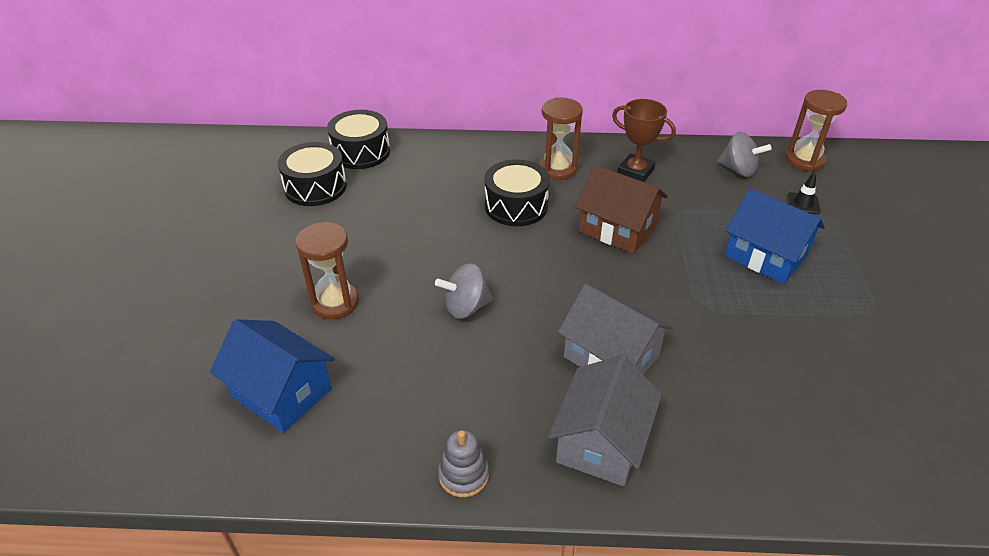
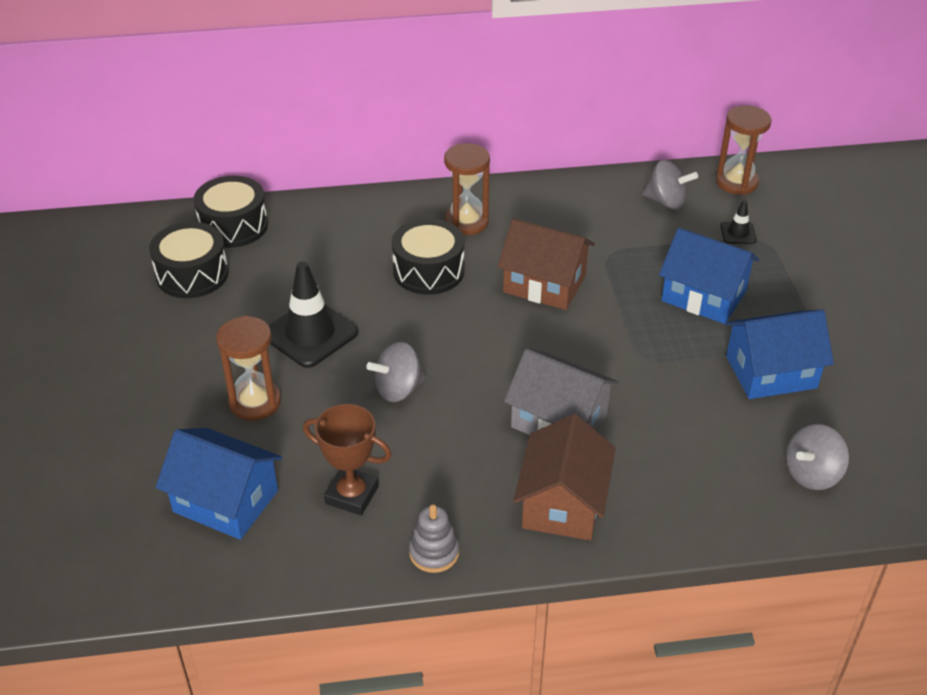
camera: 10 degrees left, 0 degrees up
grey house [548,355,662,486] -> brown house [513,414,616,540]
brown trophy [612,99,676,182] -> brown trophy moved to [303,404,392,515]
none -> black traffic cone [269,261,358,368]
none -> blue house [725,309,834,399]
none -> grey spinning top [786,424,849,490]

